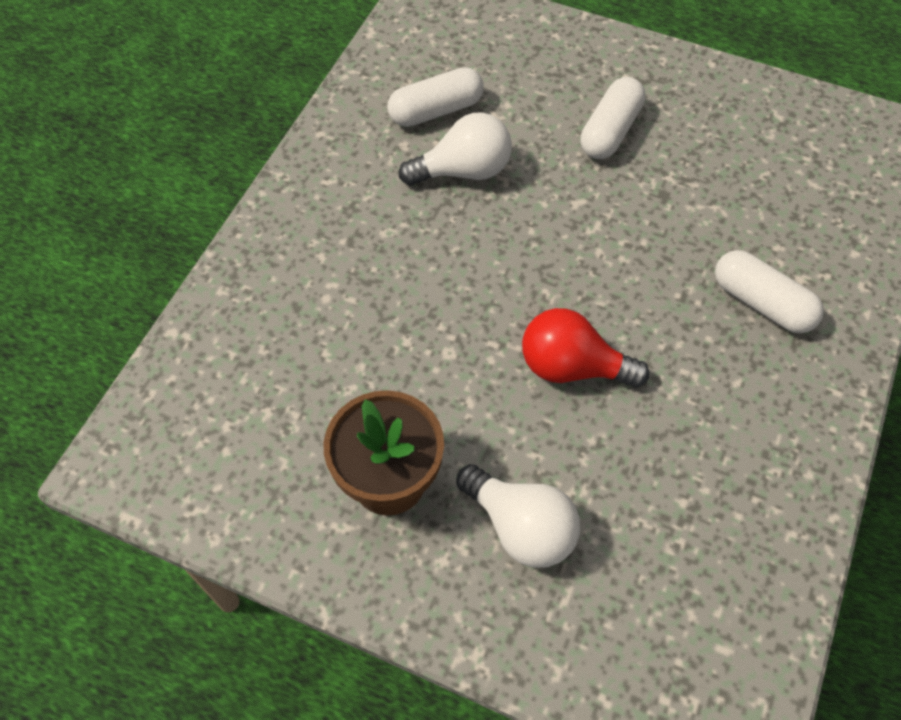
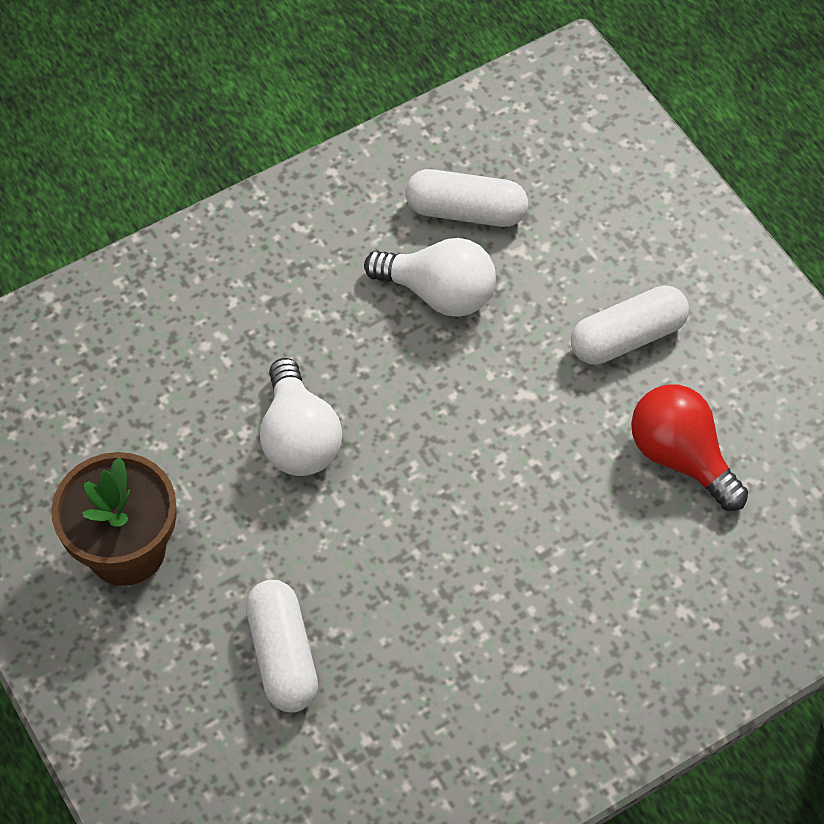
camera: 35 degrees right, 0 degrees up
white light bulb [456,464,580,568] -> white light bulb moved to [260,358,342,476]
red light bulb [522,308,650,388] -> red light bulb moved to [631,384,748,511]
white capsule [715,250,824,333] -> white capsule moved to [246,580,318,712]

